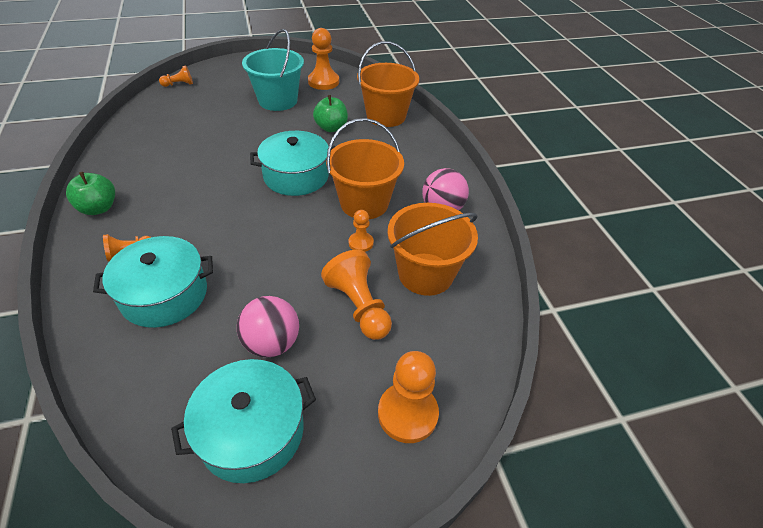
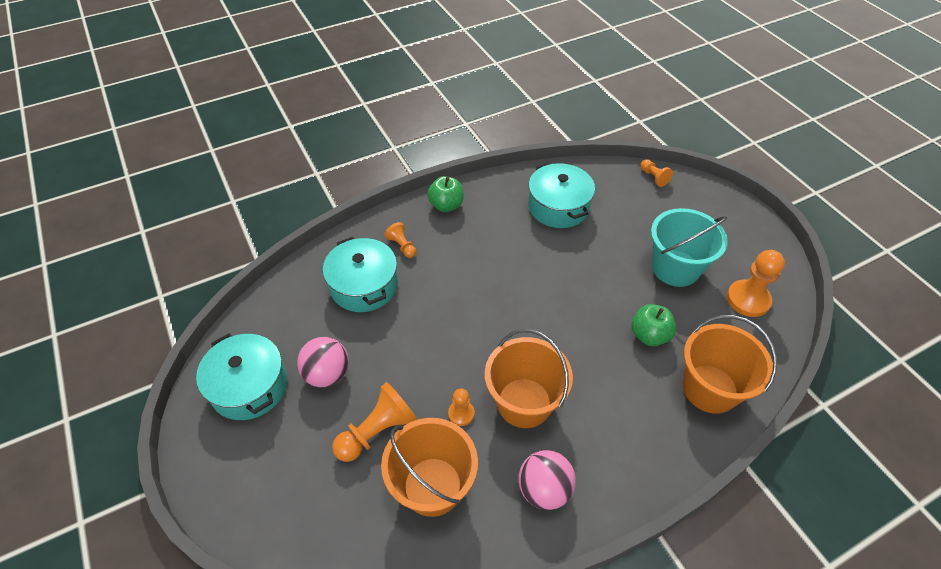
camera: 80 degrees right, 5 degrees up
turquoise pot [250,131,335,196] -> turquoise pot moved to [528,163,595,228]
orange pawn [378,351,439,443] -> none

